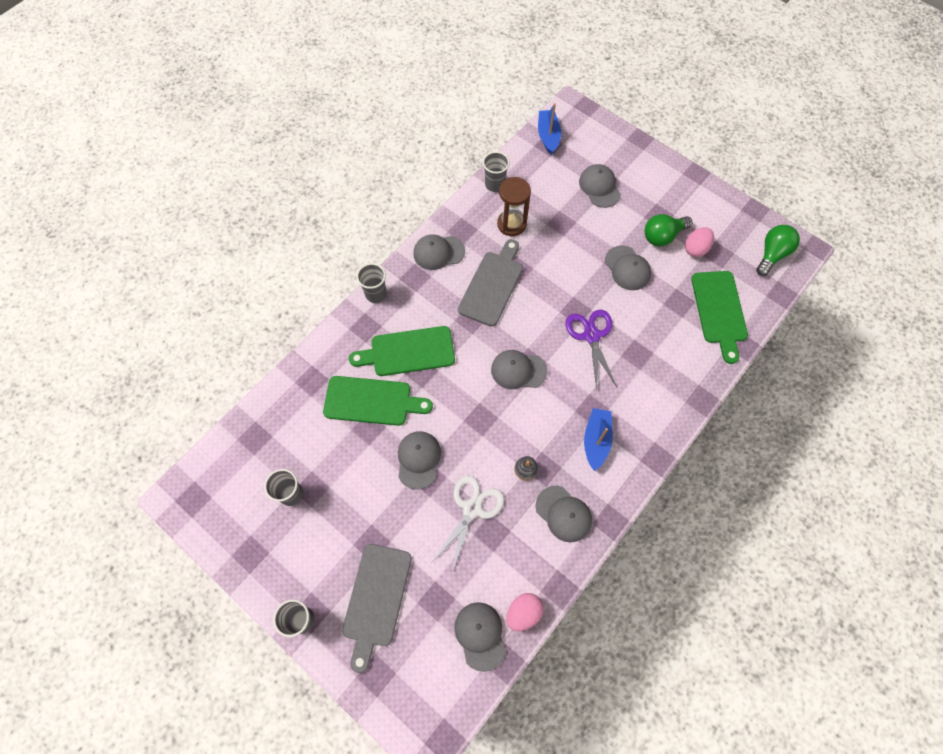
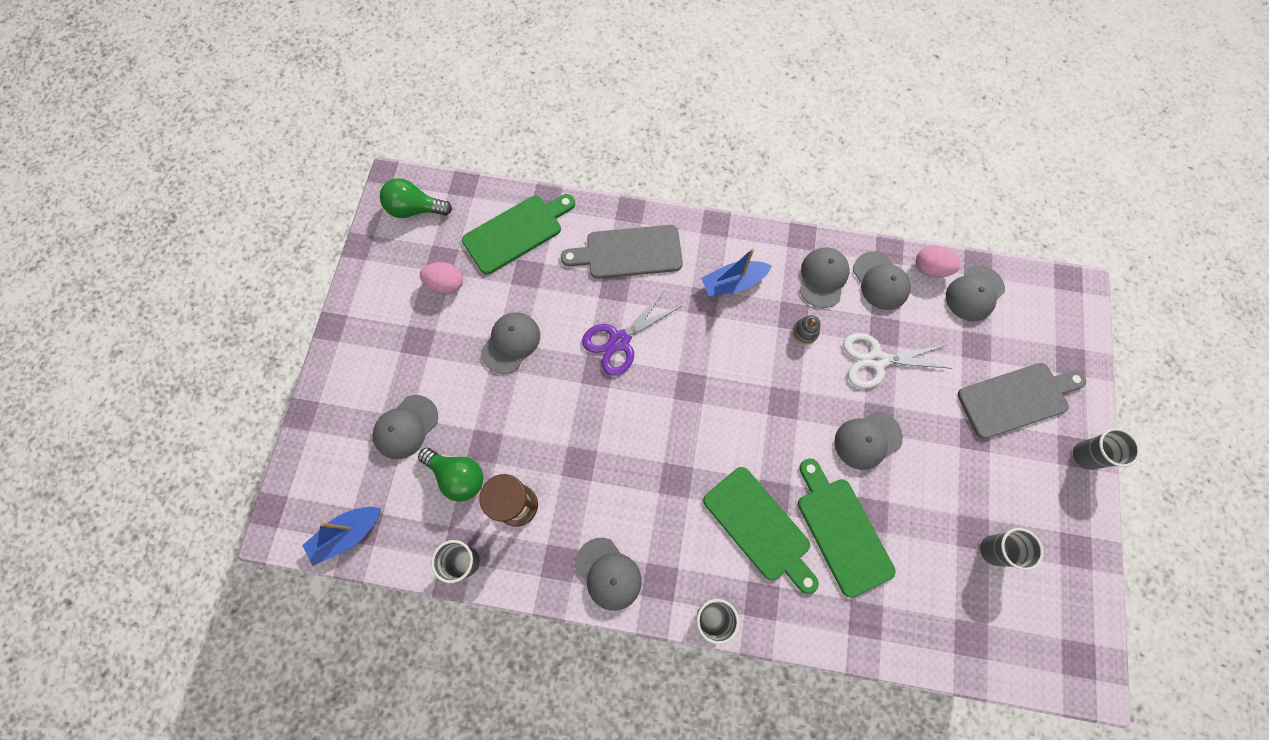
camera: 120 degrees left, 5 degrees up
grey cutting board [458,239,523,327] -> grey cutting board moved to [561,225,683,279]
grey cap [491,350,547,389] -> grey cap moved to [853,251,911,310]
green light bulb [645,214,692,246] -> green light bulb moved to [418,448,483,502]

